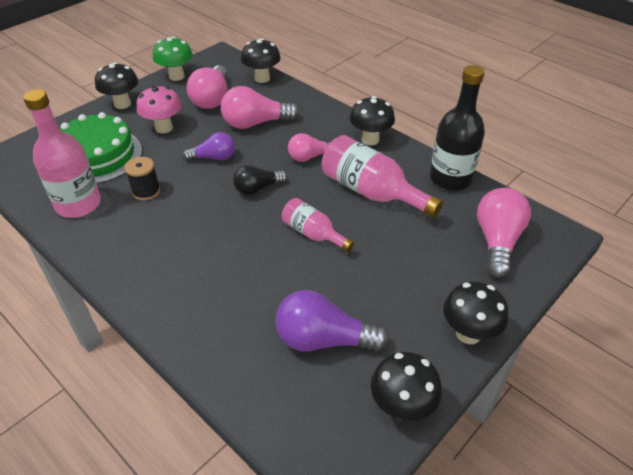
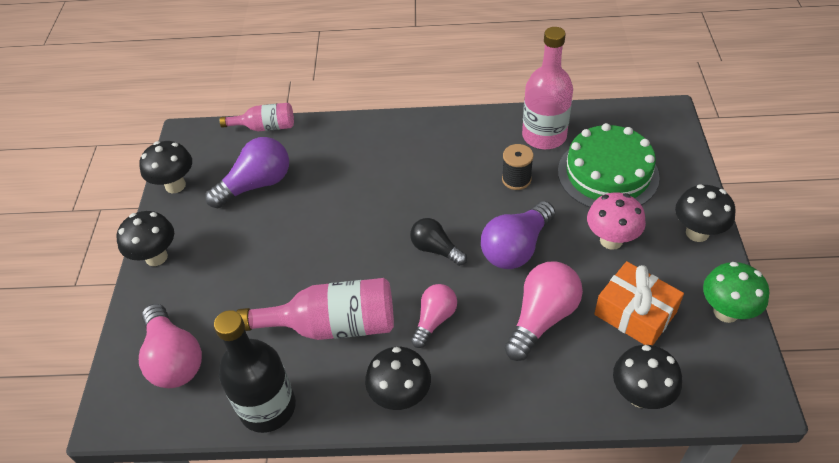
camera: 140 degrees right, 5 degrees up
purple light bulb [183,132,235,161] -> purple light bulb [481,201,555,269], size x1.57
pink light bulb [187,65,228,109] -> orange gift [594,261,684,345]
black light bulb [233,165,287,195] -> black light bulb turned 75 degrees counterclockwise [410,218,467,266]
pink bottle [282,198,354,252] -> pink bottle moved to [220,103,294,131]

